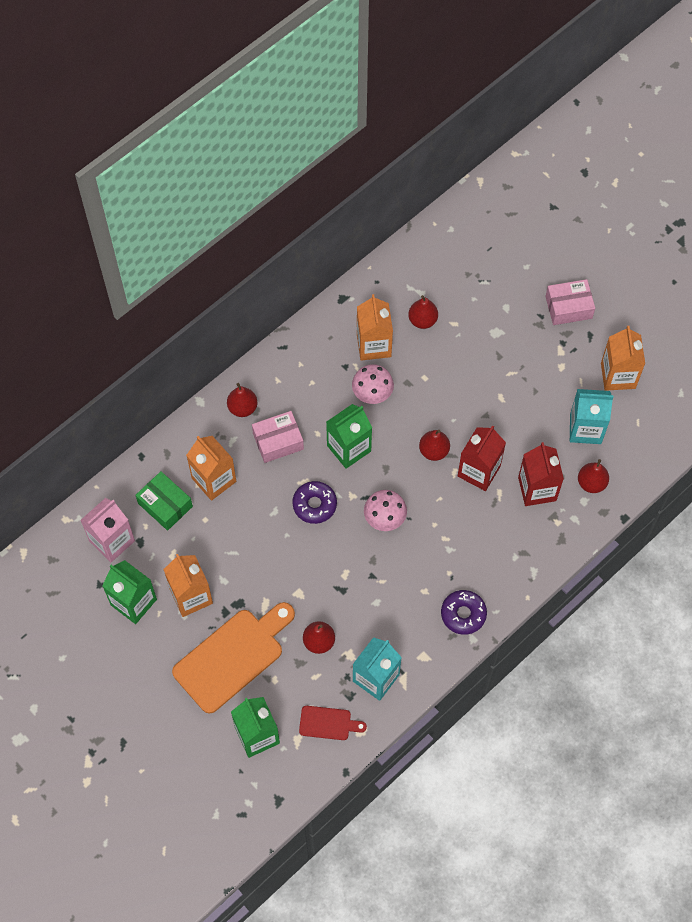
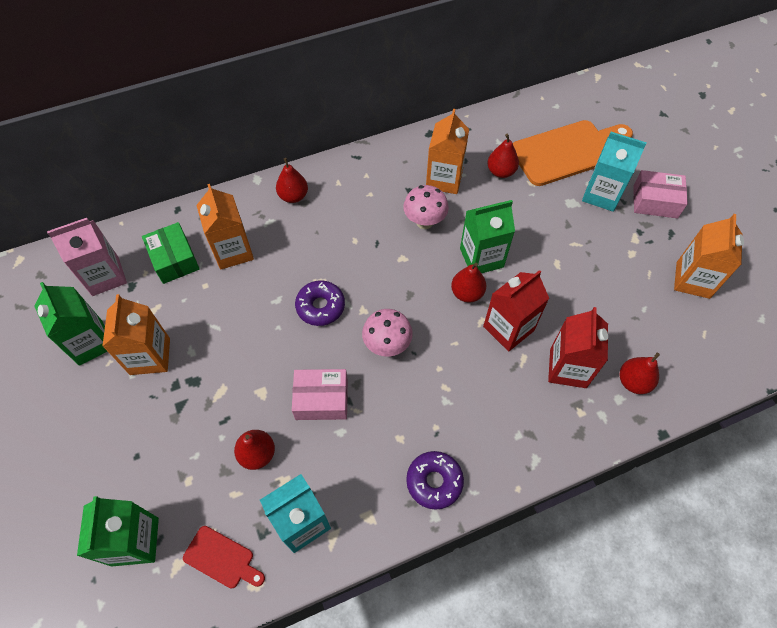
camera: 20 degrees right, 5 degrees down
orange cutting board [172,602,295,713] -> orange cutting board moved to [513,120,633,186]
pink box [252,411,304,463] -> pink box moved to [292,369,348,420]
green carton [326,404,372,469] -> green carton moved to [460,200,515,273]
turquoise carton [570,389,614,444] -> turquoise carton moved to [582,132,647,212]

